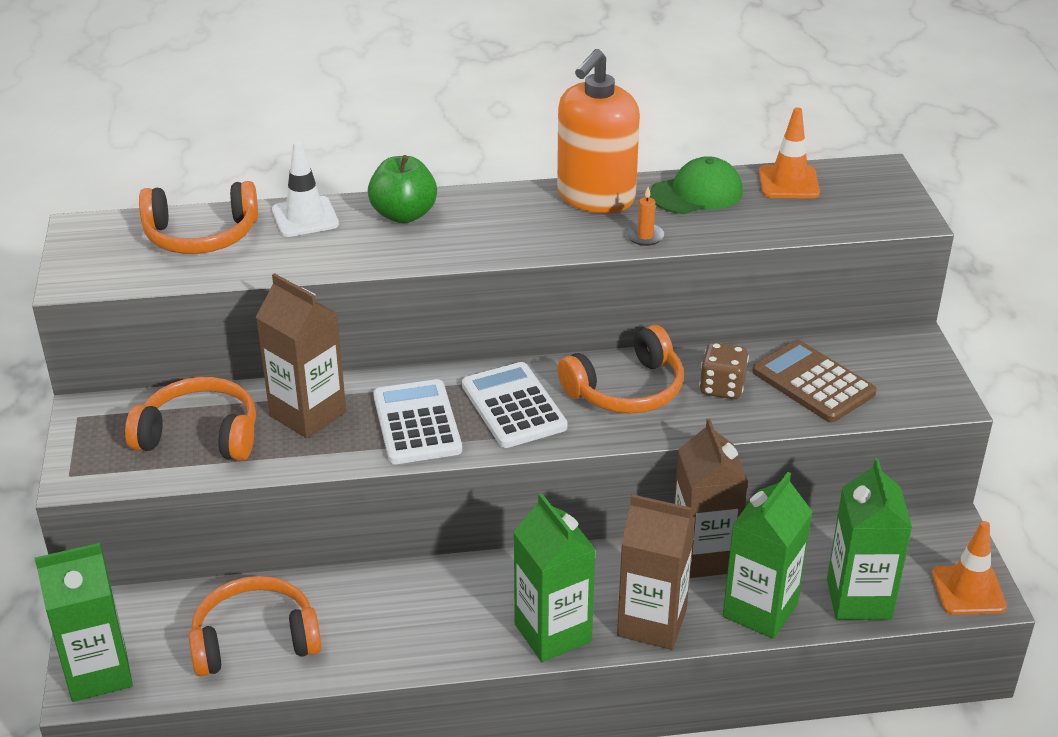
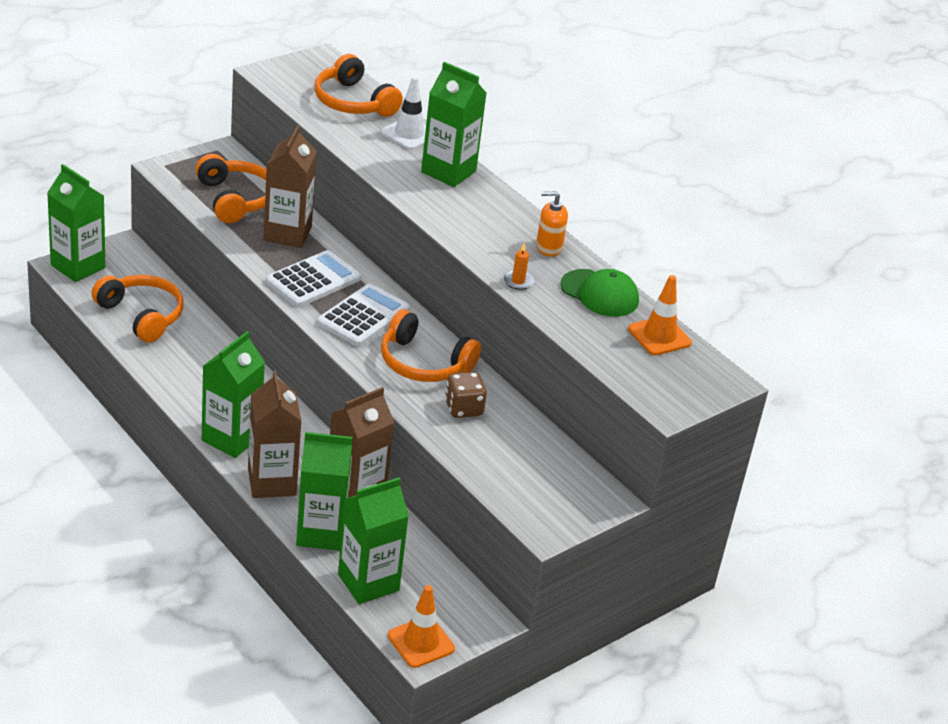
camera: 55 degrees right, 0 degrees up
green apple [368,155,437,223] -> green carton [421,62,486,187]
orange soap dispenser [557,49,640,213] -> orange soap dispenser [536,191,568,257], size x0.49
brown calculator [752,340,877,422] -> none

